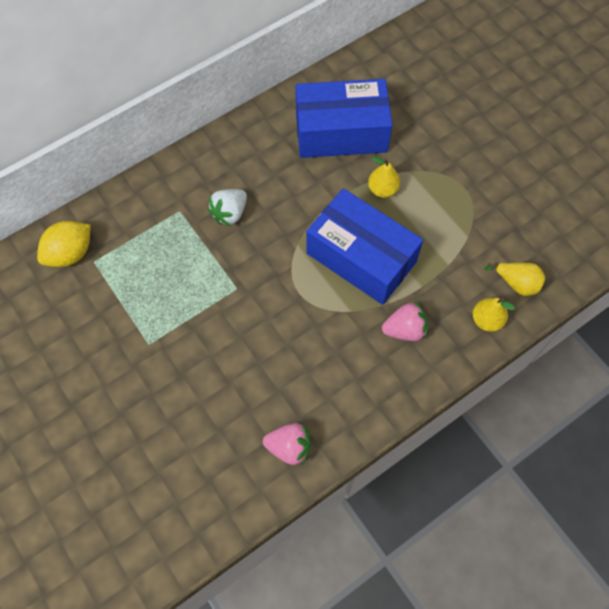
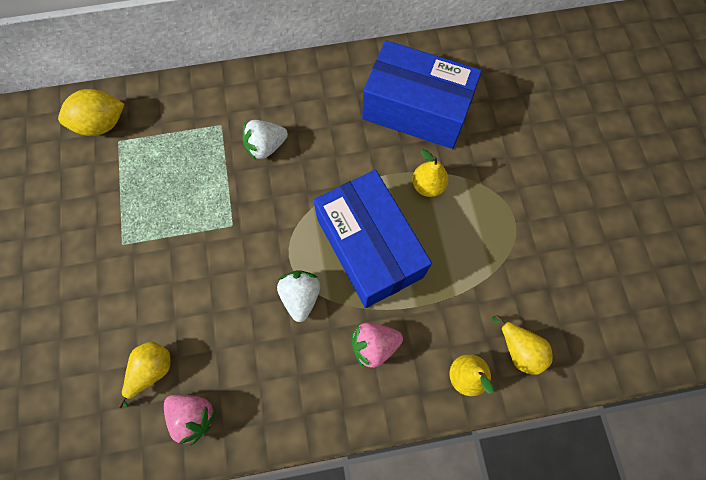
camera: 25 degrees right, 5 degrees up
pink strawberry [382,302,428,341] -> pink strawberry turned 150 degrees clockwise [352,322,403,368]
none -> yellow pear [118,342,171,408]
none -> white strawberry [277,270,320,322]

